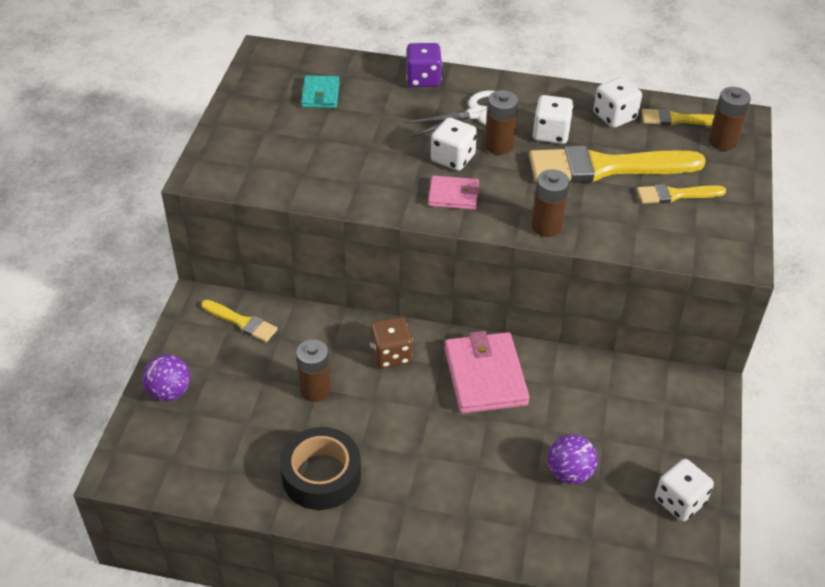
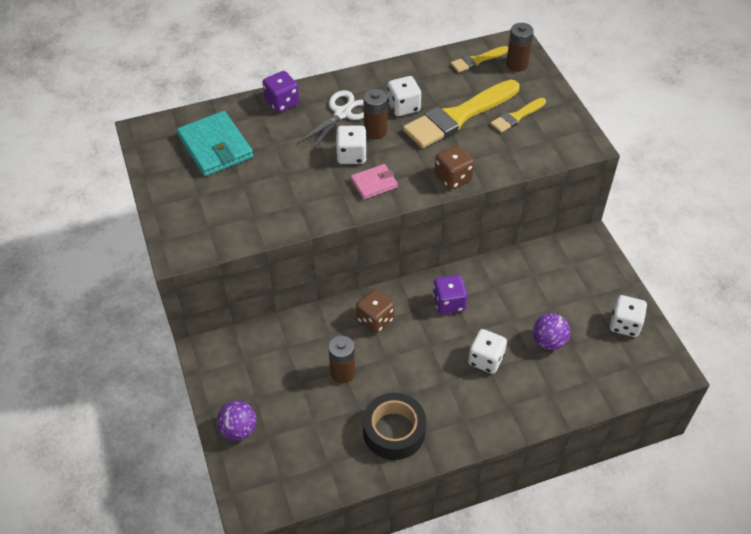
camera: 30 degrees left, 5 degrees up
yellow brush [201,300,278,342] -> none
turquoise wallet [301,75,340,108] -> turquoise wallet [177,111,253,177], size x1.80
pink wallet [444,331,530,414] -> purple dice [433,275,467,315]
brown battery [531,169,570,237] -> brown dice [435,145,474,190]
white dice [594,77,642,128] -> white dice moved to [468,329,507,374]

